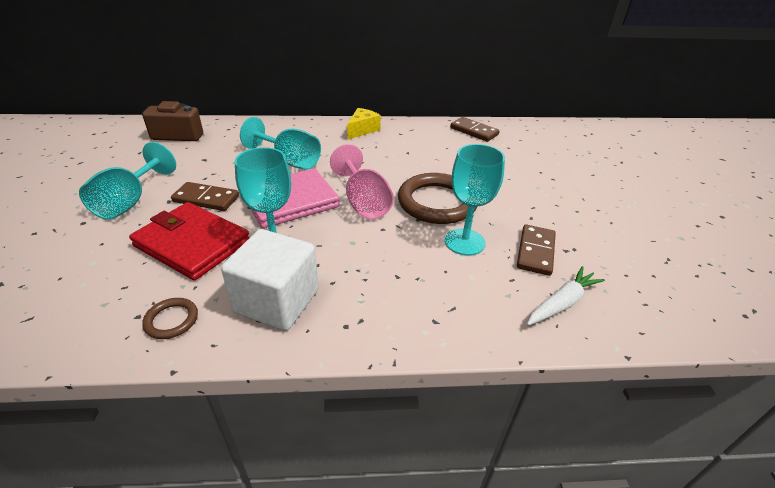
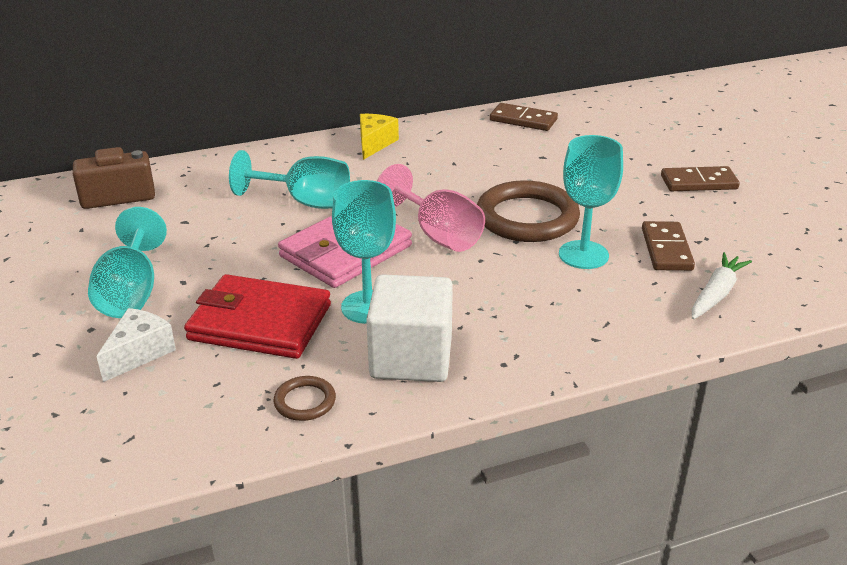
camera: 15 degrees left, 5 degrees down
brown domino [171,182,239,211] -> brown domino moved to [661,166,740,191]
none -> white cheese [96,308,176,382]

